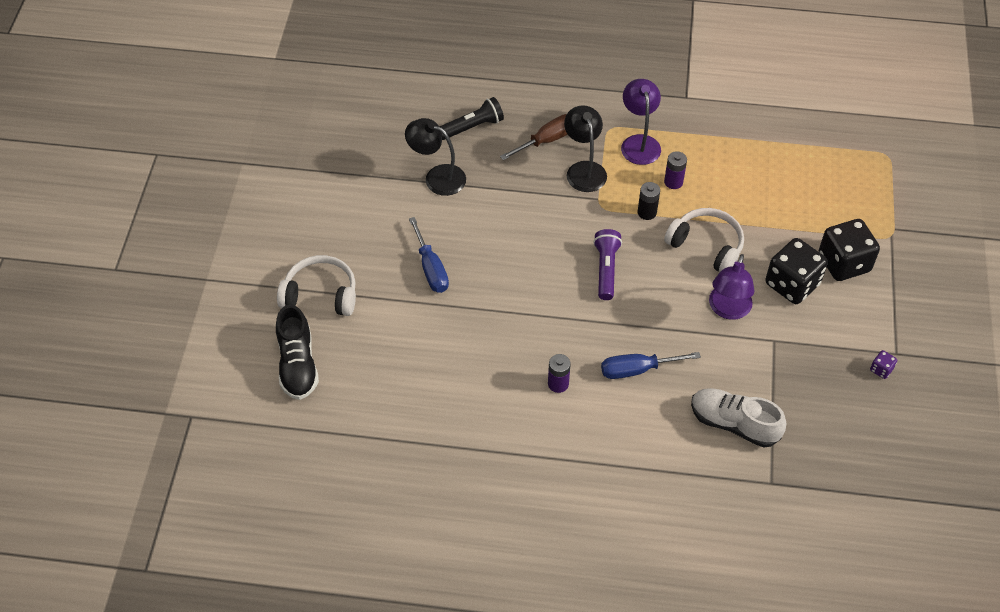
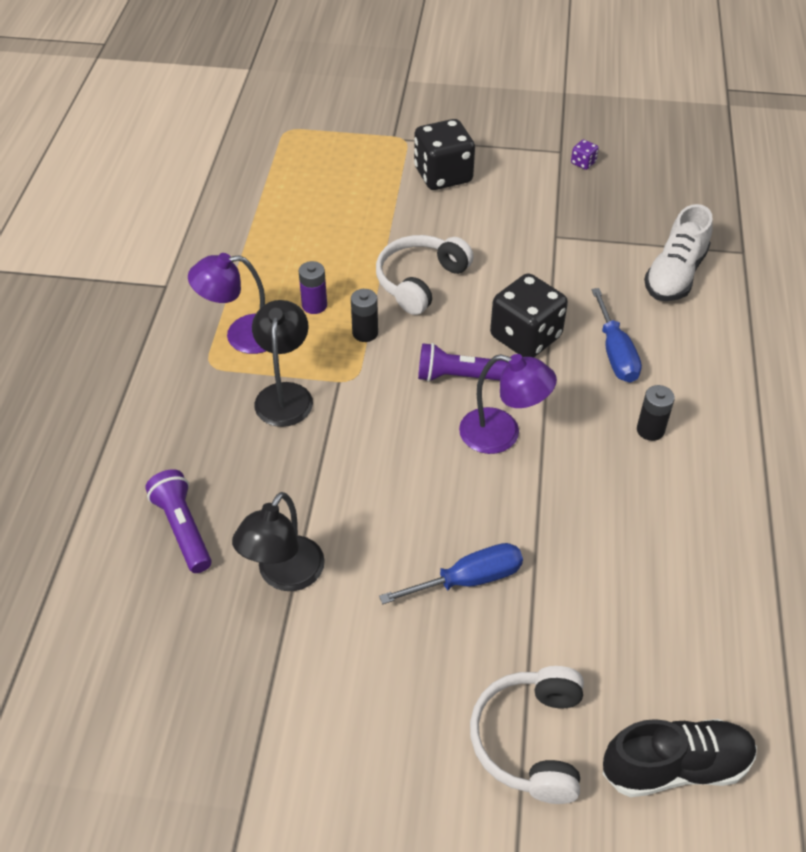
camera: 90 degrees left, 5 degrees down
black flashlight [439,97,504,140] -> purple flashlight [145,469,211,573]
brown screwdriver [500,114,568,160] -> none
purple battery [548,354,571,393] -> black battery [637,385,675,441]
black lamp [564,105,607,192] -> black lamp turned 105 degrees clockwise [252,300,313,427]
purple lamp [709,254,754,320] -> purple lamp moved to [459,354,557,454]
black dice [765,238,828,304] -> black dice moved to [490,273,568,357]

